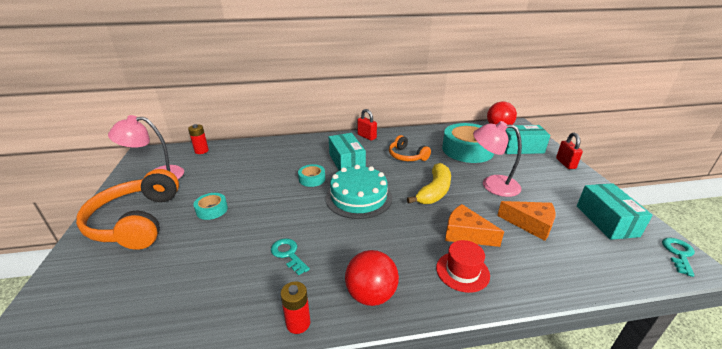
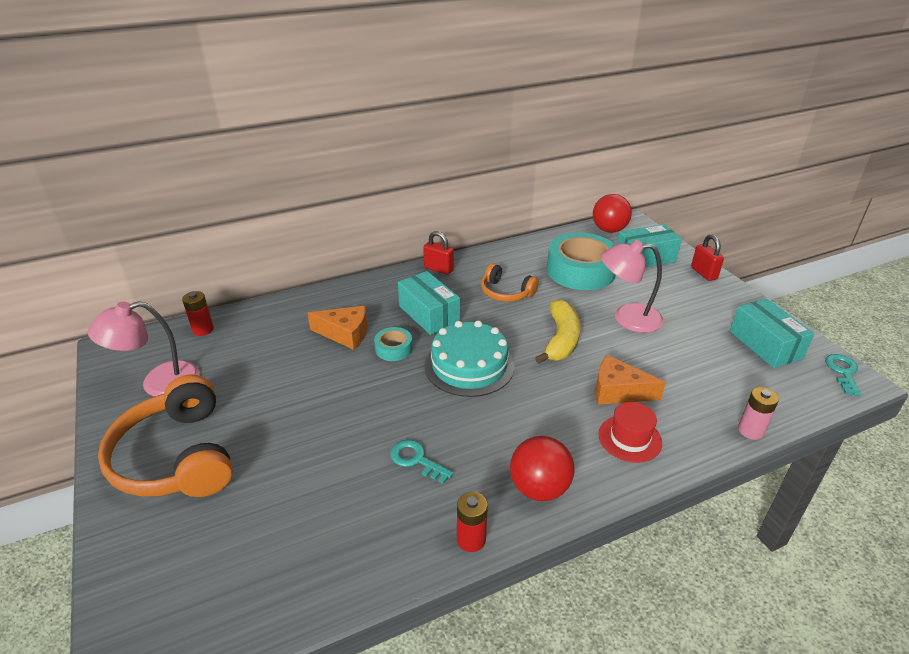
camera: 15 degrees left, 5 degrees up
turquoise tape [193,193,228,220] -> none
orange cheese [497,201,556,241] -> orange cheese moved to [307,306,367,350]
none -> pink battery [738,387,779,440]

